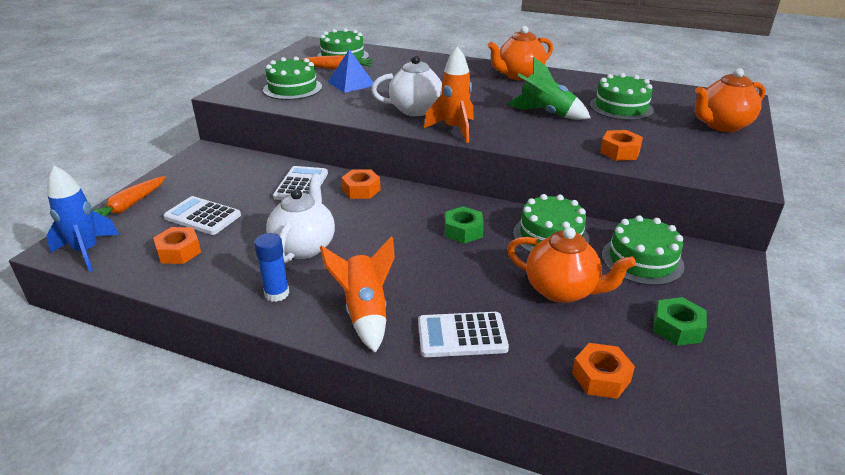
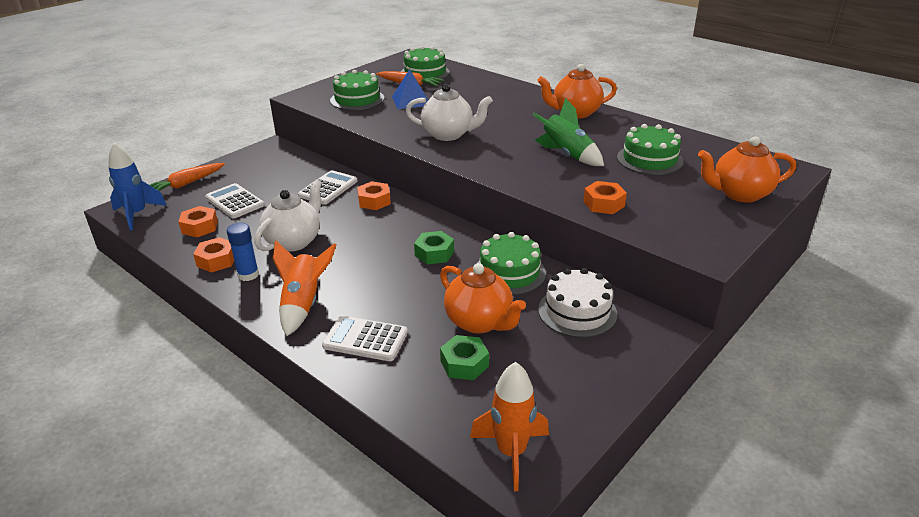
camera: 20 degrees right, 0 degrees up
orange rocket [424,46,474,143] -> orange rocket moved to [470,362,549,491]
orange nut [572,343,635,399] -> orange nut moved to [193,237,234,272]
green cake [602,215,685,286] -> white cake [538,268,617,338]
green nut [653,297,707,346] -> green nut moved to [440,335,489,380]

